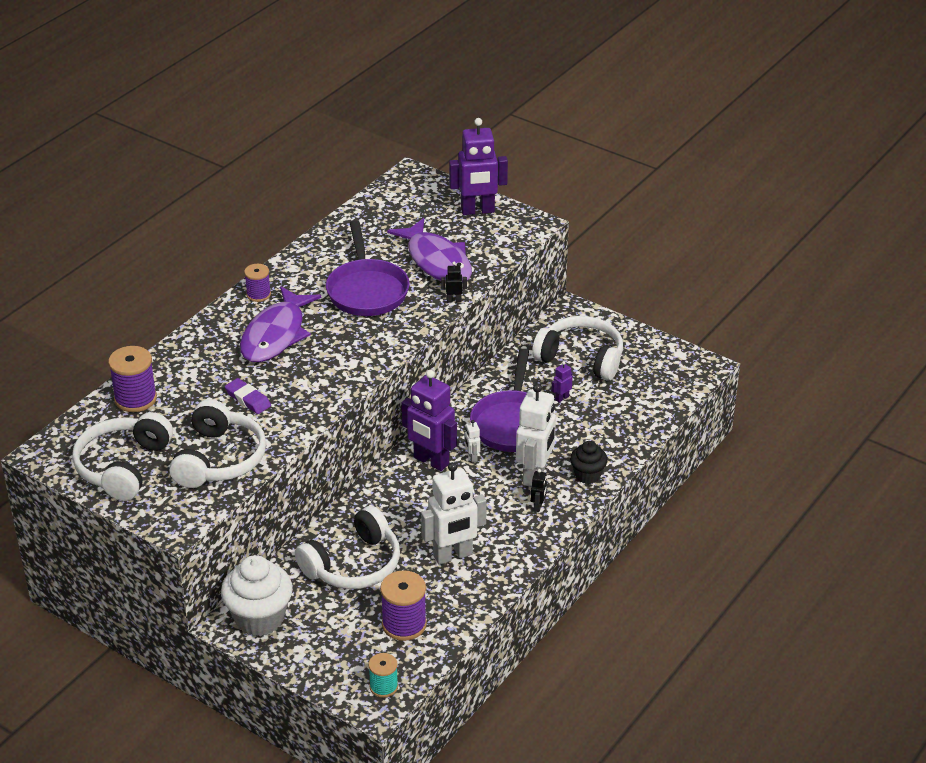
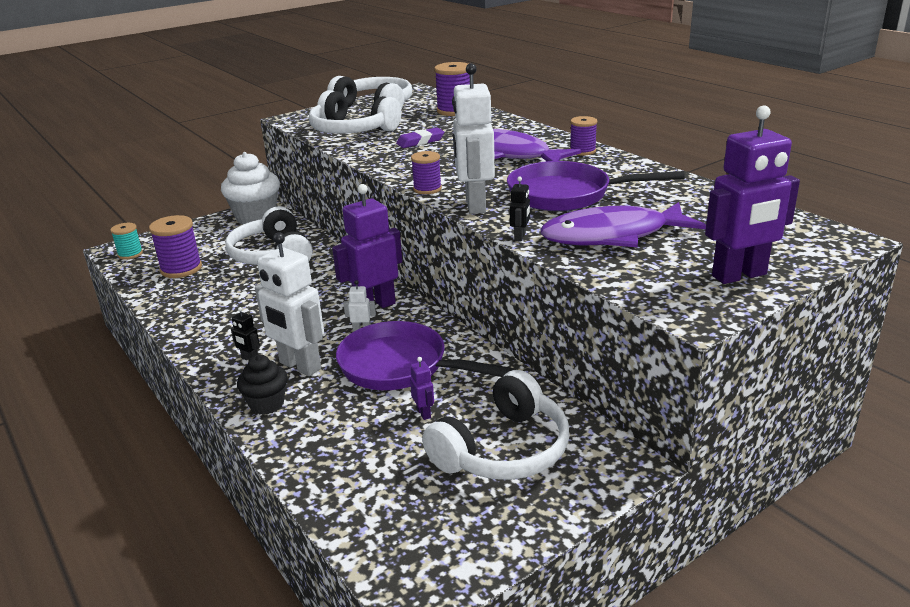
camera: 110 degrees right, 10 degrees down
white robot [421,462,487,565] -> white robot moved to [452,63,495,214]
purple robot [449,118,508,215] -> purple robot turned 120 degrees counterclockwise [705,105,800,284]
none -> purple spool [411,151,442,194]

